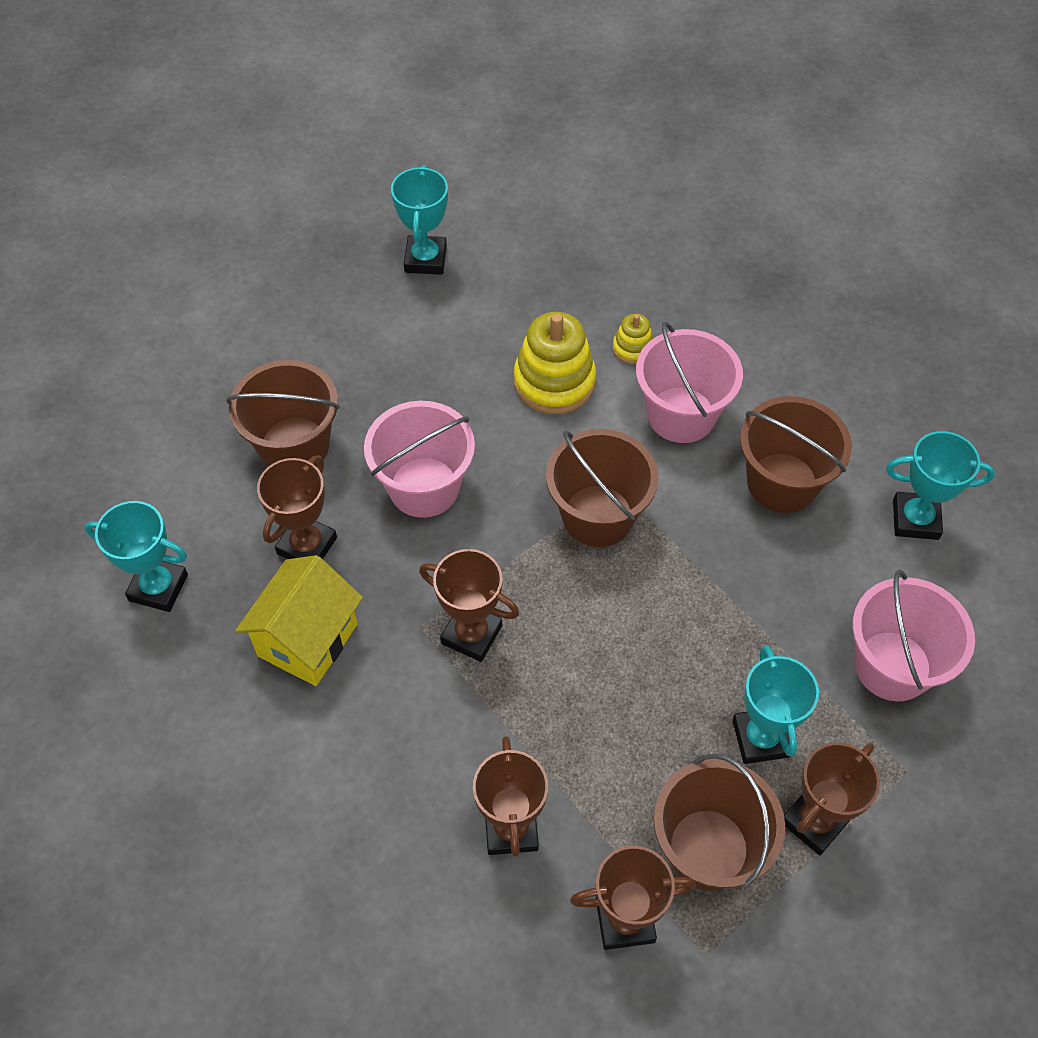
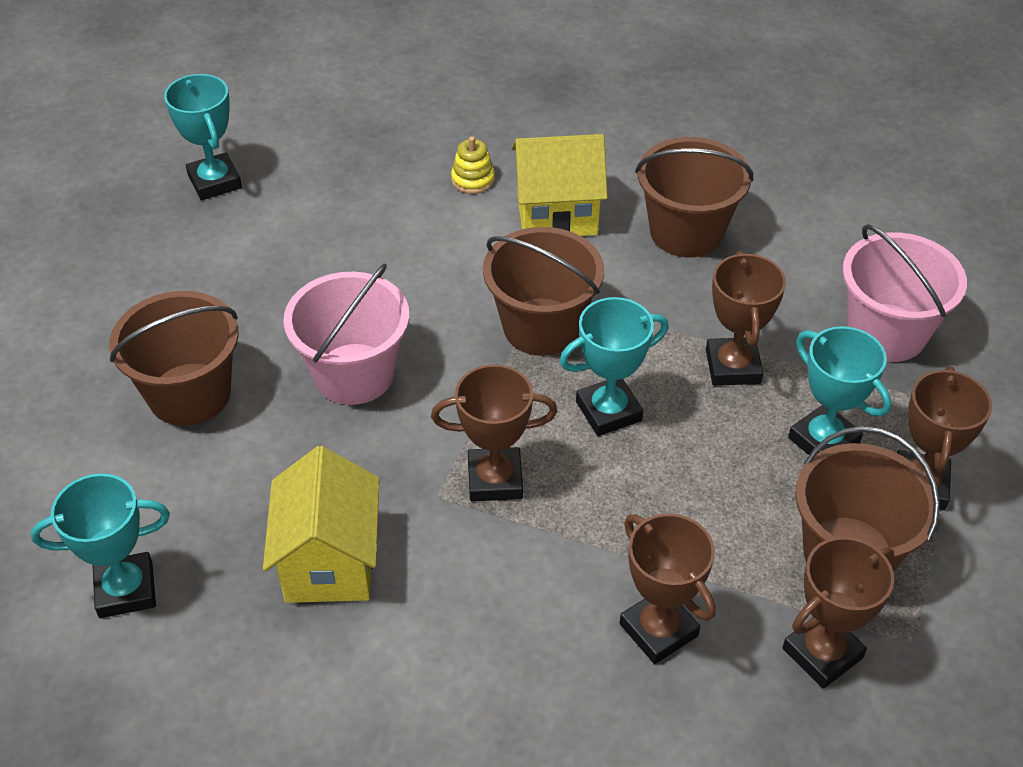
camera: 30 degrees left, 10 degrees down
brown trophy [257,455,337,559] -> brown trophy moved to [706,251,786,386]
yellow stacking toy [514,312,596,414] -> none
pink bucket [636,322,743,443] -> yellow house [512,134,608,236]
turquoise trophy [886,431,995,540] -> turquoise trophy moved to [559,297,669,436]

